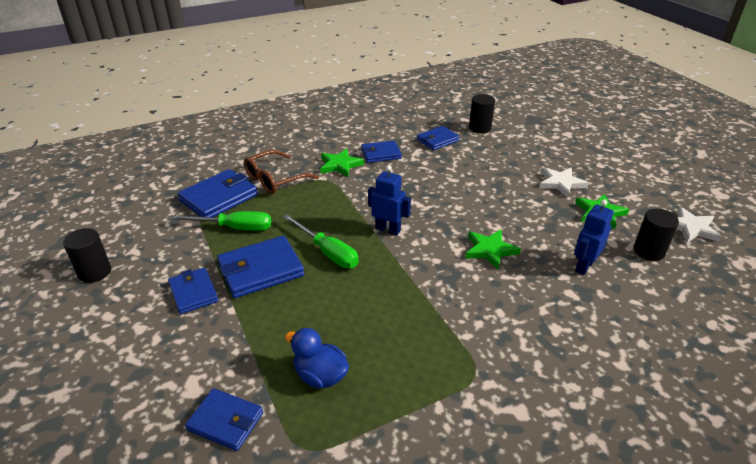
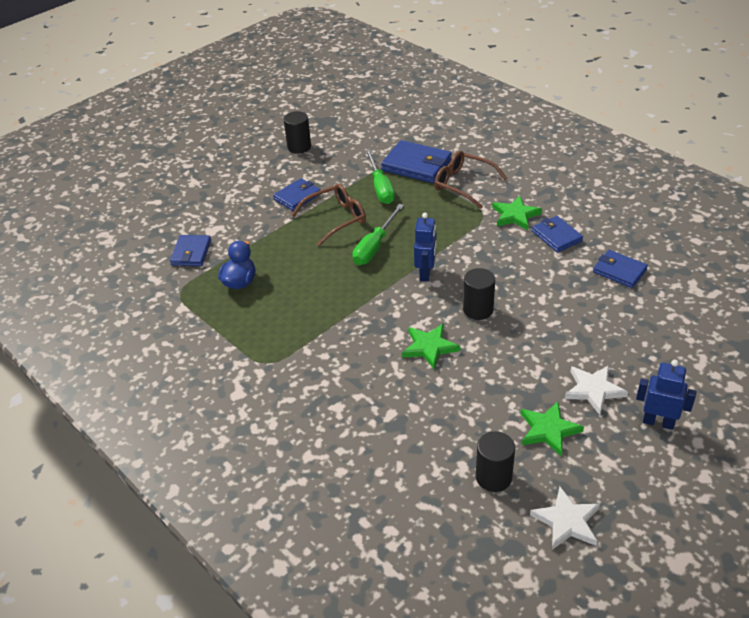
camera: 75 degrees right, 5 degrees up
blue wallet [217,236,304,298] -> brown glasses [291,184,366,246]
black cylinder [469,94,495,133] -> black cylinder moved to [463,268,495,320]
blue robot [574,199,614,275] -> blue robot moved to [636,360,697,430]

